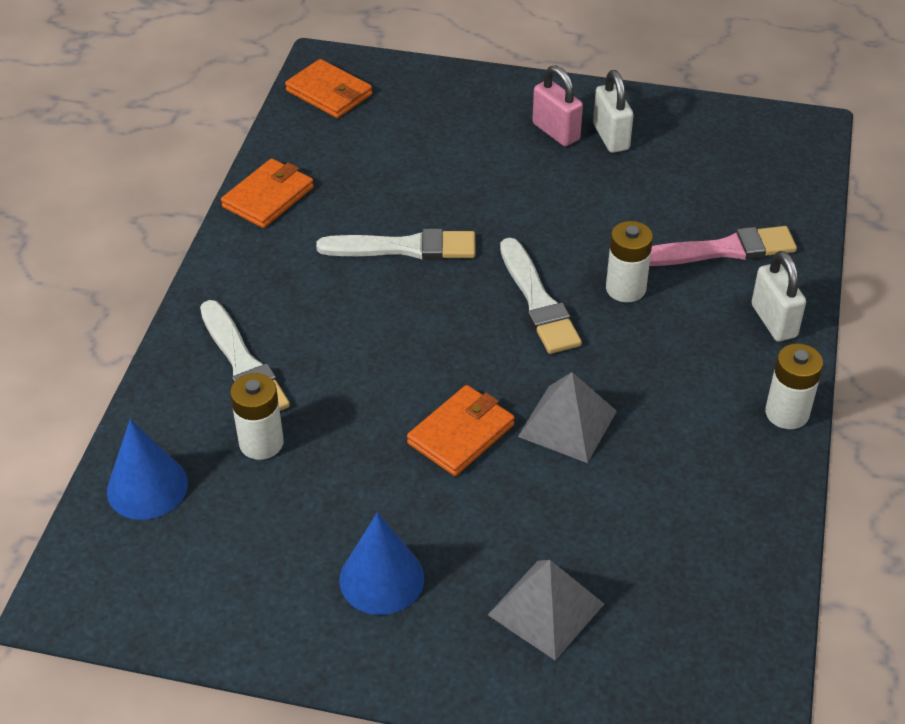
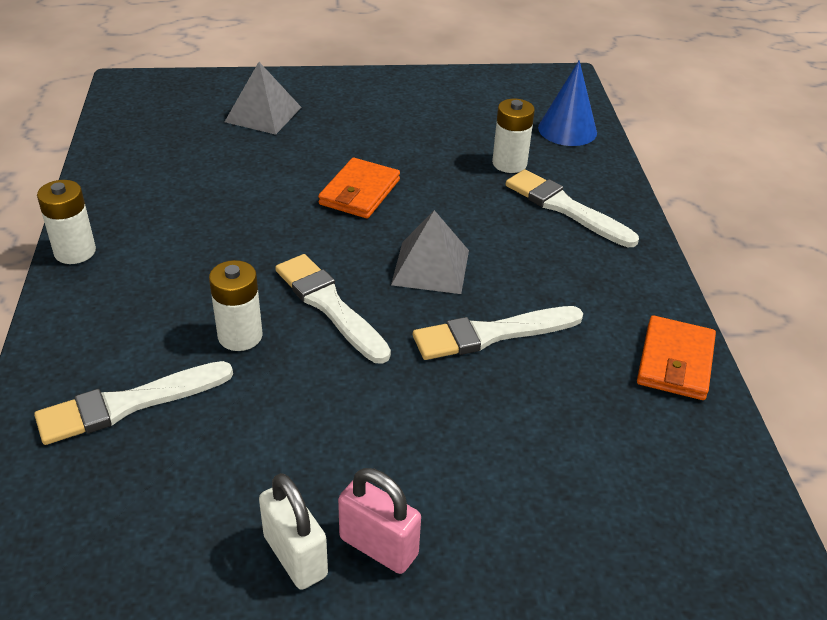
camera: 160 degrees right, 5 degrees down
orange wallet [285,59,372,118] -> none
blue cone [339,512,424,615] -> none
grey pyramid [518,372,617,463] -> grey pyramid moved to [391,210,469,294]
pink brush [649,226,797,266] -> white brush [34,361,233,445]
white padlock [752,251,806,341] -> none

